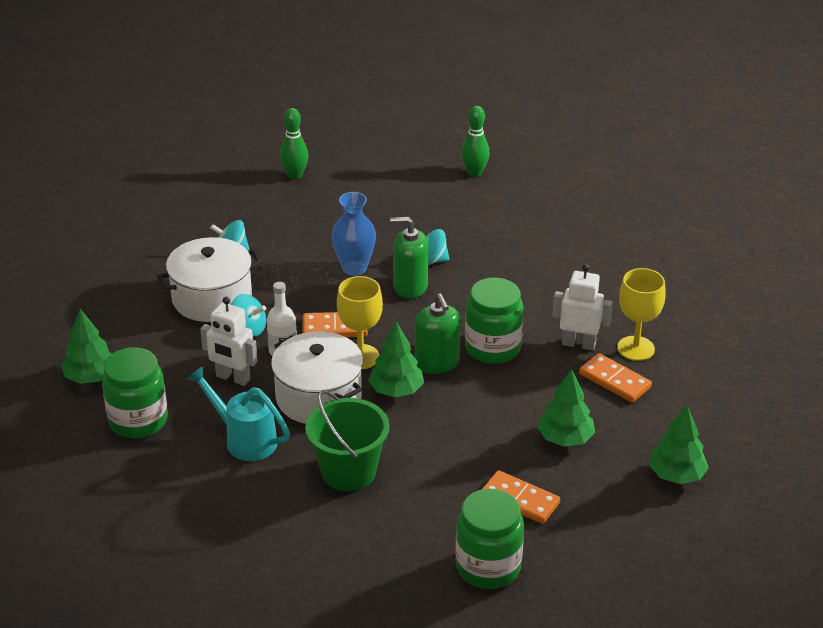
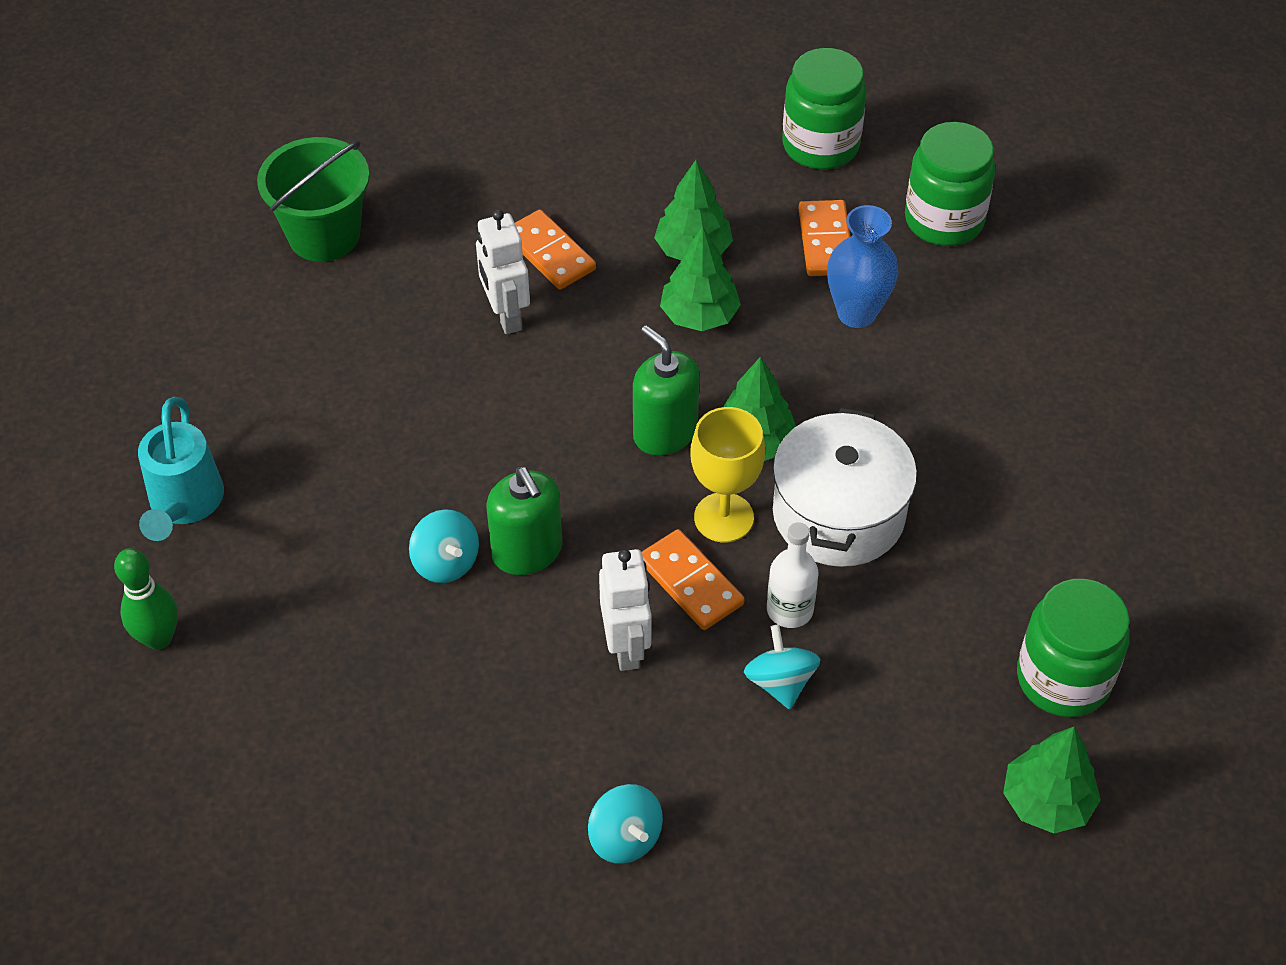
camera: 125 degrees left, 15 degrees up
white pot [157,237,261,322] -> none
turquoise watering can [187,366,290,461] -> turquoise watering can moved to [138,397,224,541]
white robot [200,297,258,386] -> white robot moved to [599,549,652,671]
green bowling pin [280,108,308,180] -> none
green bucket [305,390,390,491] -> green bucket moved to [257,137,369,262]
blue vase [332,192,376,276] -> blue vase moved to [827,205,898,328]
green soap dispenser [415,293,461,374] -> green soap dispenser turned 75 degrees counterclockwise [633,325,700,456]
green jar [465,277,524,364] -> green jar moved to [782,48,866,169]
orange domino [579,353,652,403] -> orange domino turned 45 degrees counterclockwise [515,209,596,290]
yellow goblet [617,268,666,361] -> none
green tree [649,405,709,484] -> green tree moved to [660,226,741,331]

